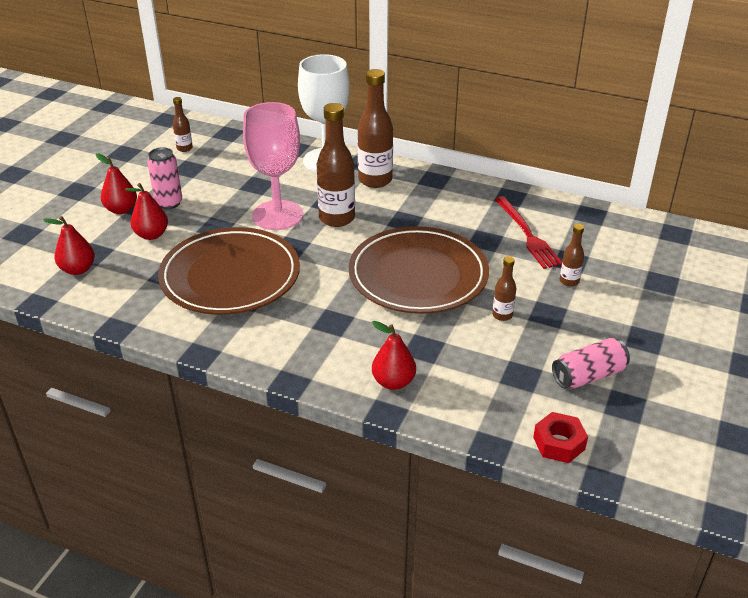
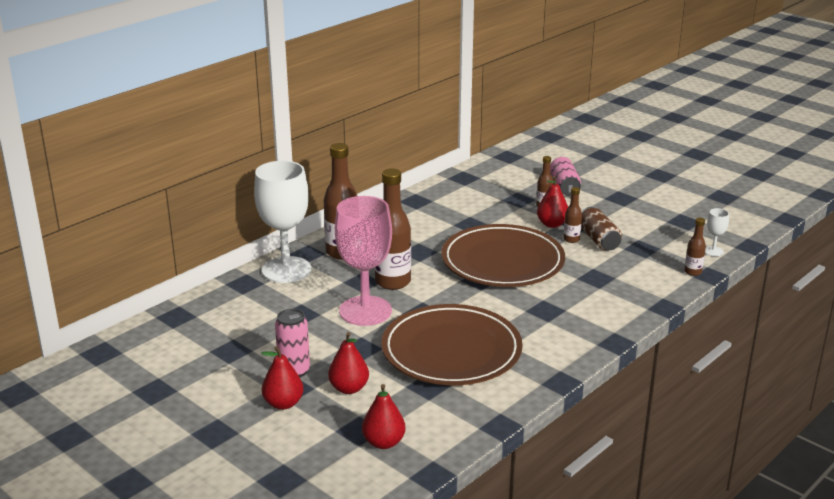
camera: 70 degrees left, 10 degrees down
brown bottle [173,97,193,152] -> brown bottle moved to [684,218,706,276]
red pear [372,321,416,390] -> red pear moved to [537,176,568,228]
red fork [495,196,562,269] -> none
red nut [533,412,588,463] -> white goblet [705,208,729,256]
pink can [552,338,630,389] -> pink can moved to [550,157,581,196]
none -> brown can [581,207,622,251]

